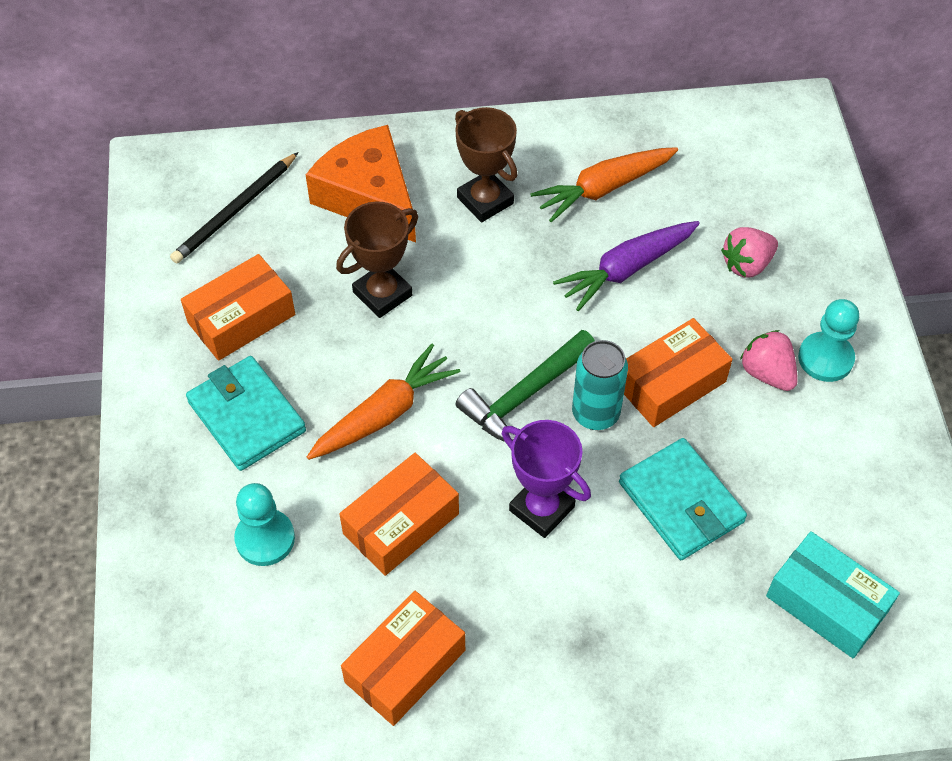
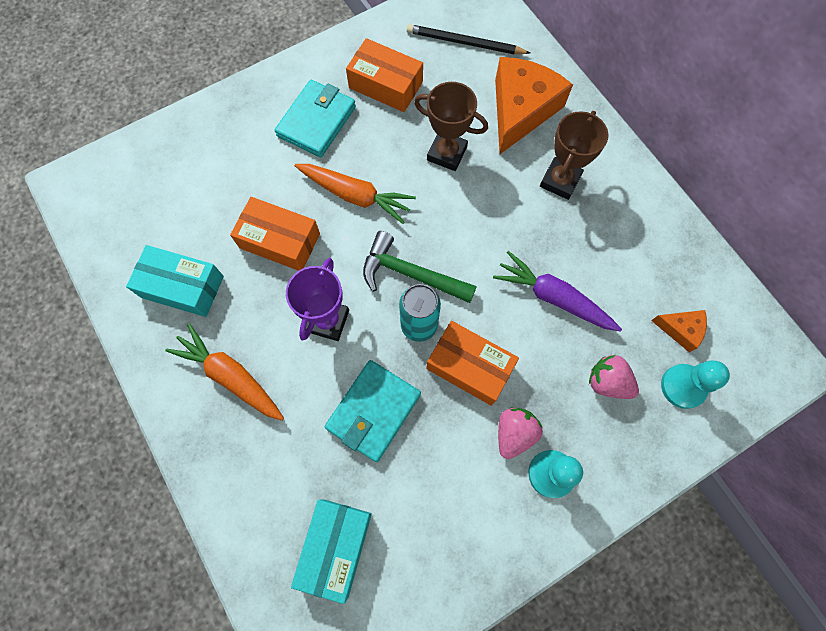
camera: 65 degrees right, 15 degrees up
turquoise pawn [234,483,295,566] -> turquoise pawn moved to [661,360,730,409]
orange box [341,591,465,726] -> turquoise box [126,245,224,317]
orange carrot [530,147,678,222] -> orange carrot moved to [165,323,284,421]
none -> orange cheese [651,310,707,352]

